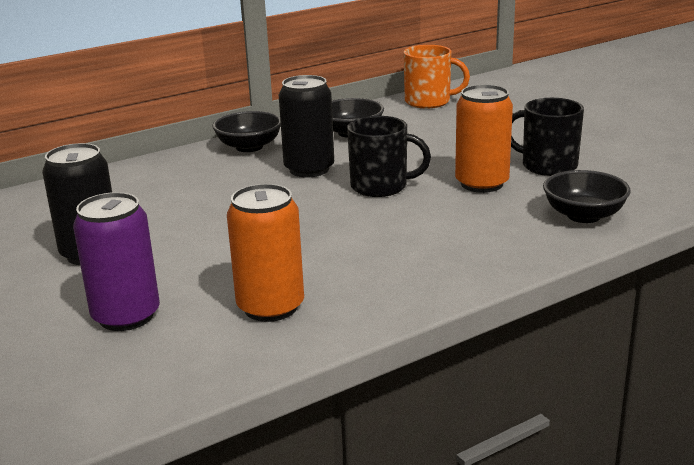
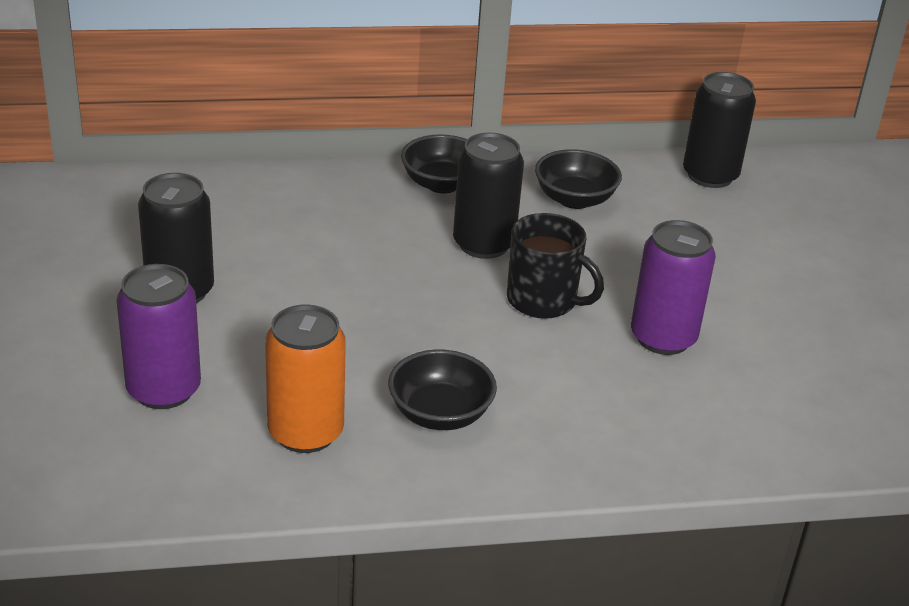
camera: 20 degrees right, 10 degrees up
orange mug [403,45,470,108] -> black can [683,72,756,188]
orange can [455,85,513,193] -> purple can [631,220,716,355]
black mug [511,98,584,176] -> none
black bowl [543,170,631,223] -> black bowl moved to [388,349,497,430]

